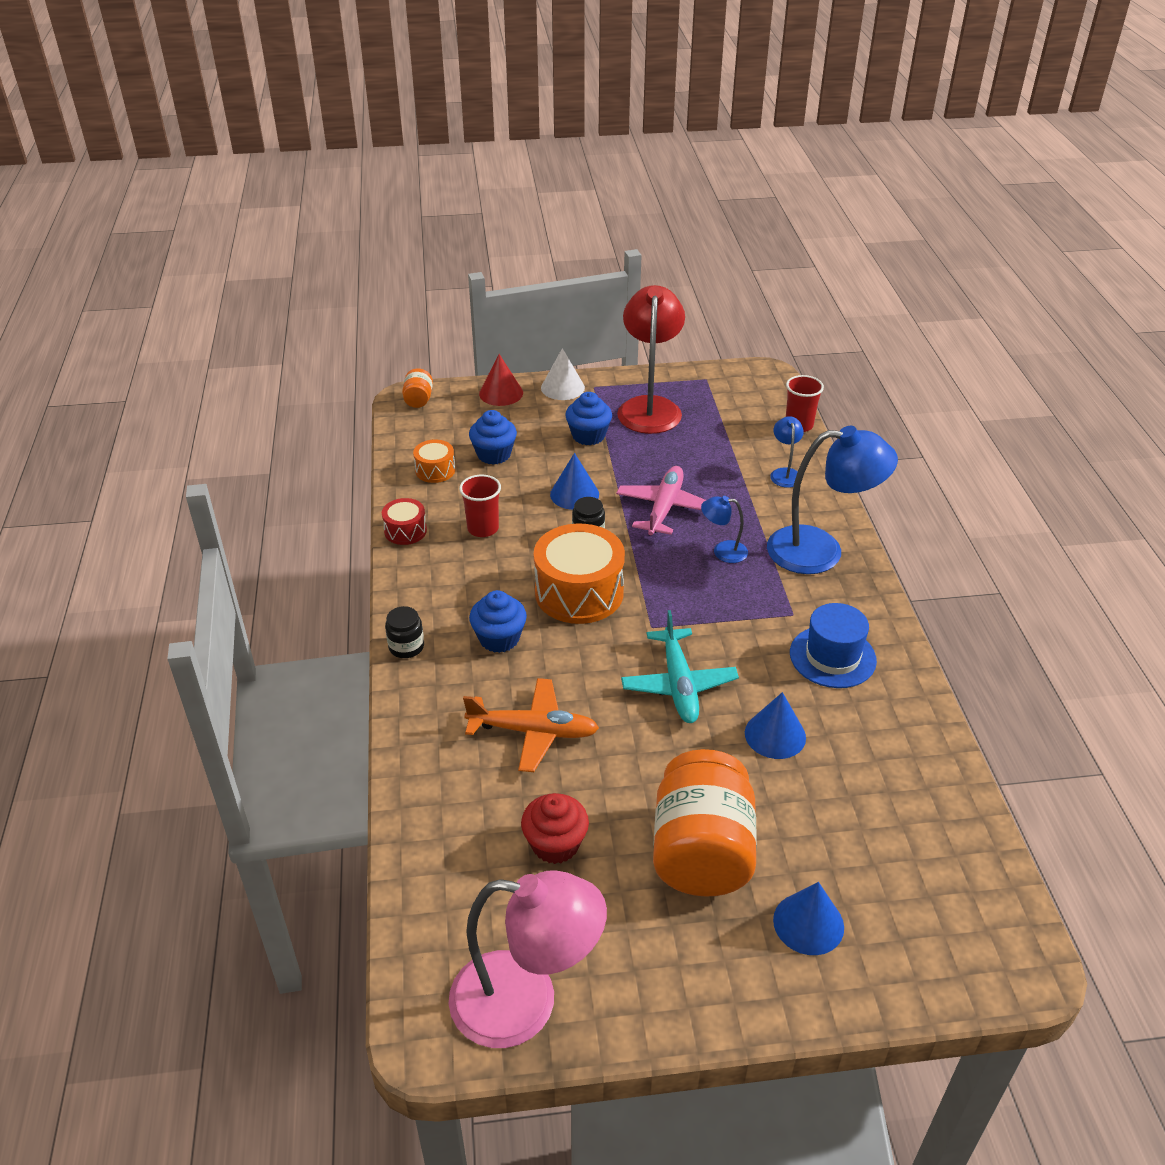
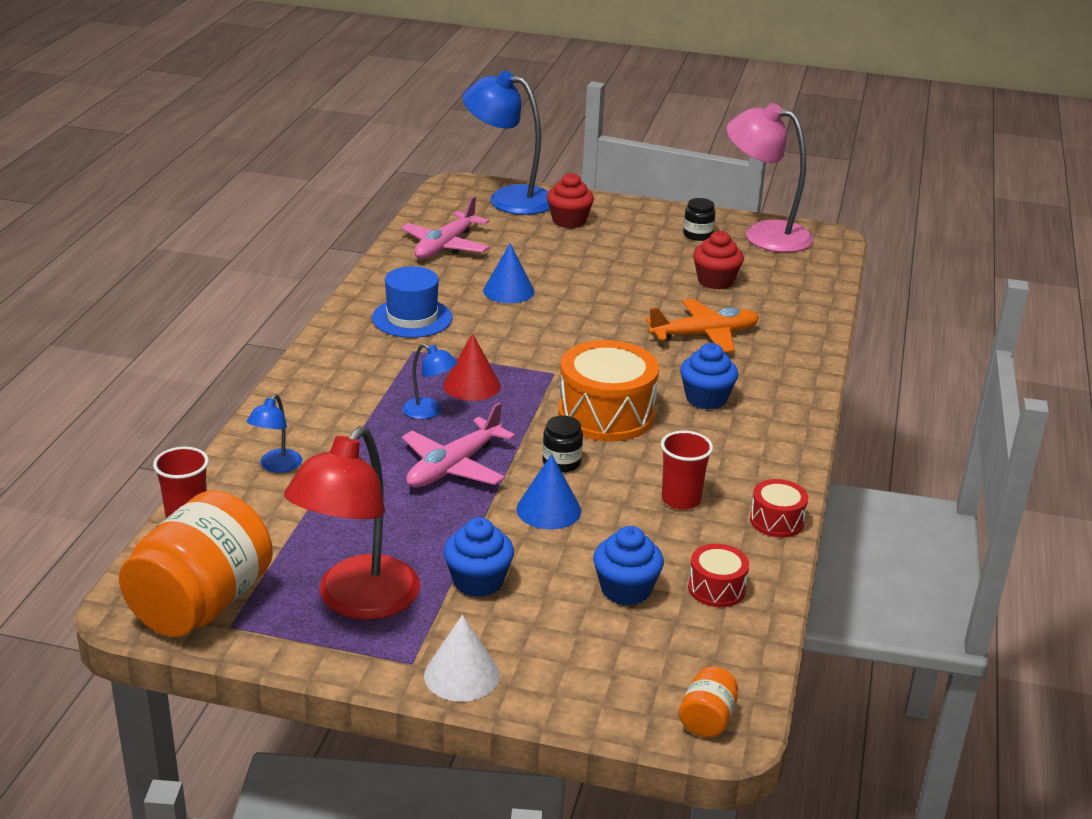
camera: 160 degrees left, 10 degrees down
black jar [385,606,424,658] -> black jar moved to [683,198,715,241]
orange drum [413,440,455,483] -> red drum [688,544,749,607]
orange plane [463,678,599,772] -> orange plane turned 135 degrees clockwise [646,299,760,352]
red cone [479,354,523,406] -> red cone moved to [443,334,501,401]
turquoise plane [621,610,739,723] -> none
orange jar [653,749,757,897] -> orange jar moved to [119,490,273,637]
blue lamp [767,426,898,574] -> blue lamp moved to [462,71,550,215]
blue cone [773,882,844,955] -> red cupcake [547,173,594,228]
none -> pink plane [401,196,489,259]

